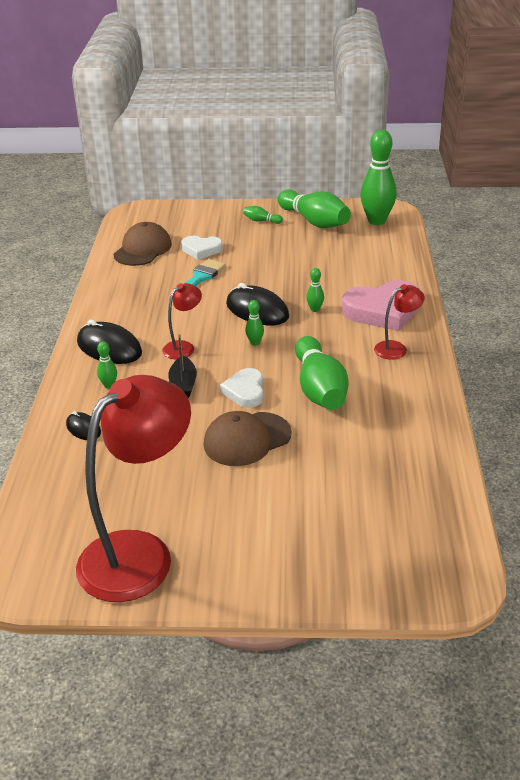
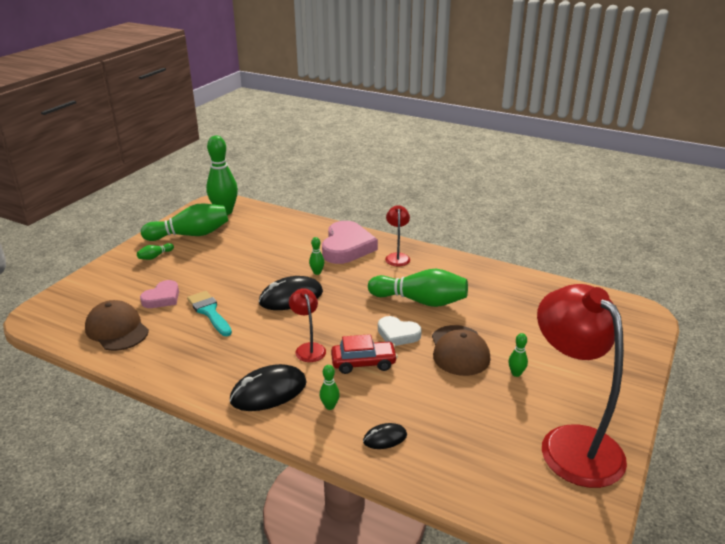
camera: 65 degrees left, 5 degrees down
black boat [168,333,197,398] -> red car [331,334,398,374]
white heart [181,236,223,260] -> pink heart [140,280,179,308]
green bowling pin [245,300,264,346] -> green bowling pin moved to [509,333,528,377]

